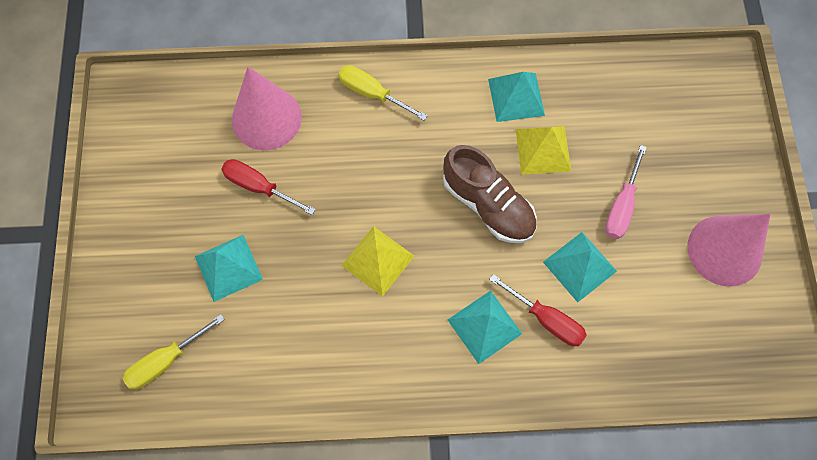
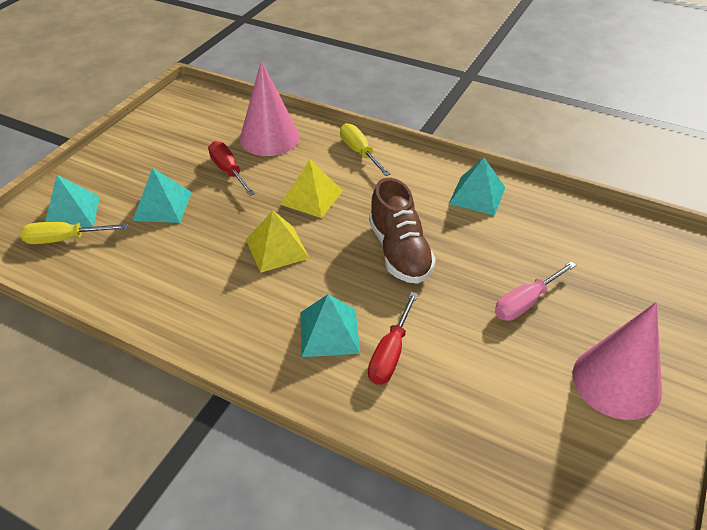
camera: 30 degrees right, 25 degrees down
red screwdriver [489,274,587,346] -> red screwdriver turned 45 degrees clockwise [368,292,418,384]
yellow pyramid [516,126,571,175] -> yellow pyramid moved to [280,159,343,218]
turquoise pyramid [543,232,617,302] -> turquoise pyramid moved to [45,175,100,228]

